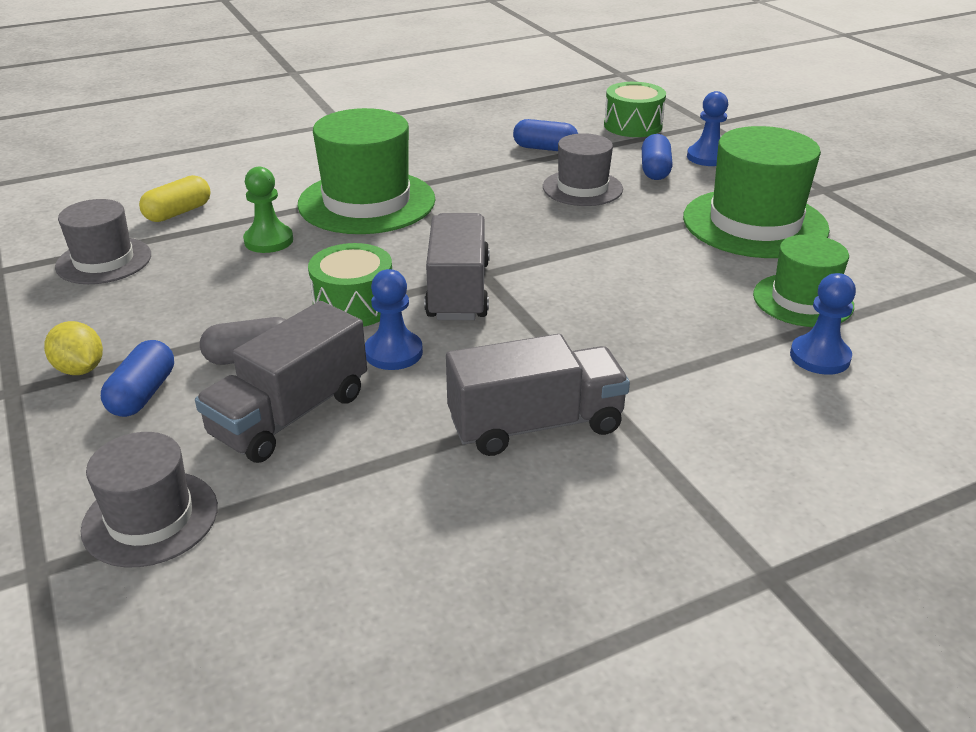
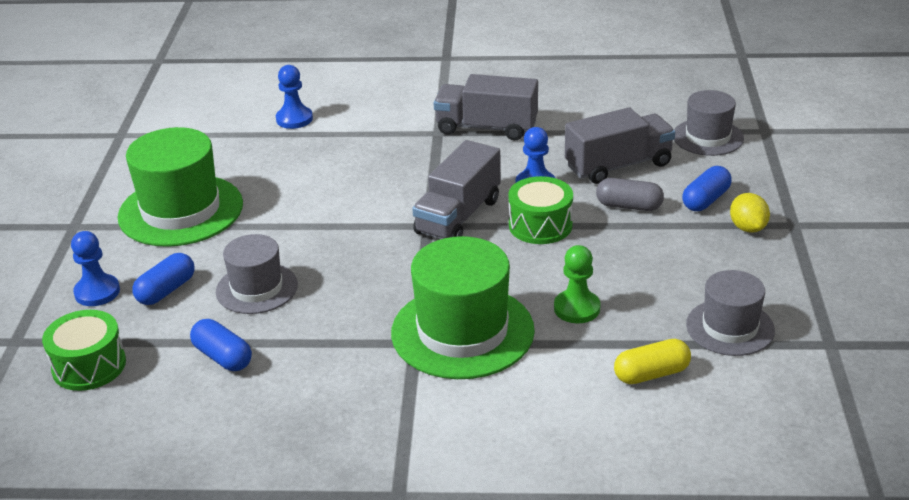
camera: 150 degrees left, 0 degrees up
green hat [753,235,854,327] -> none

